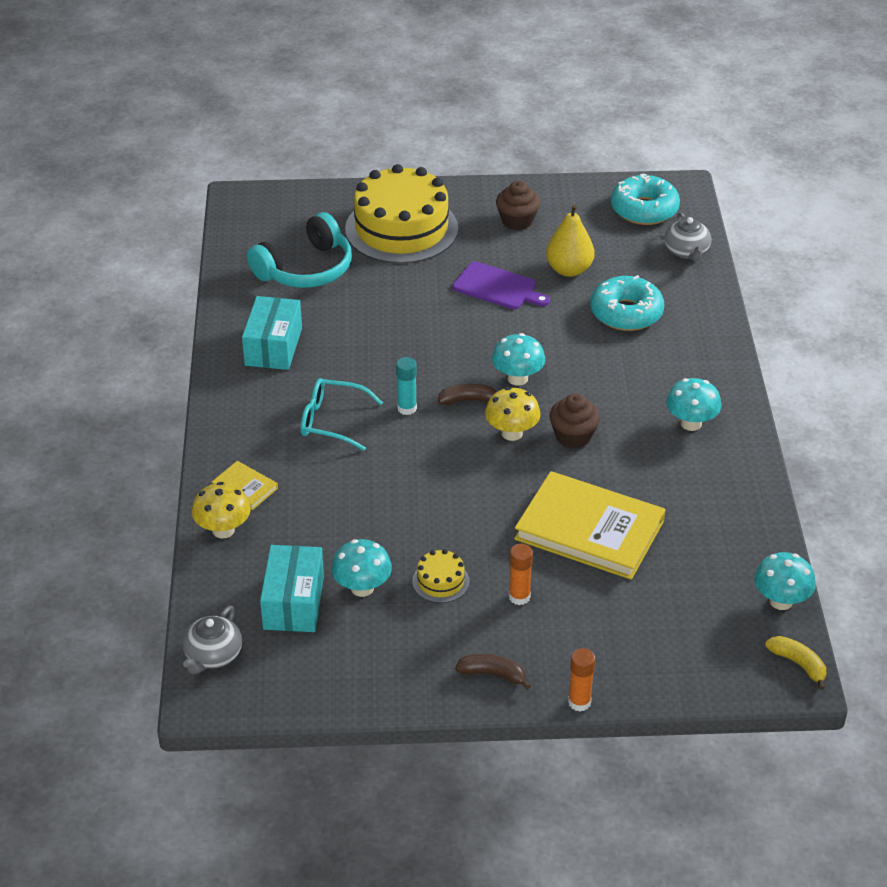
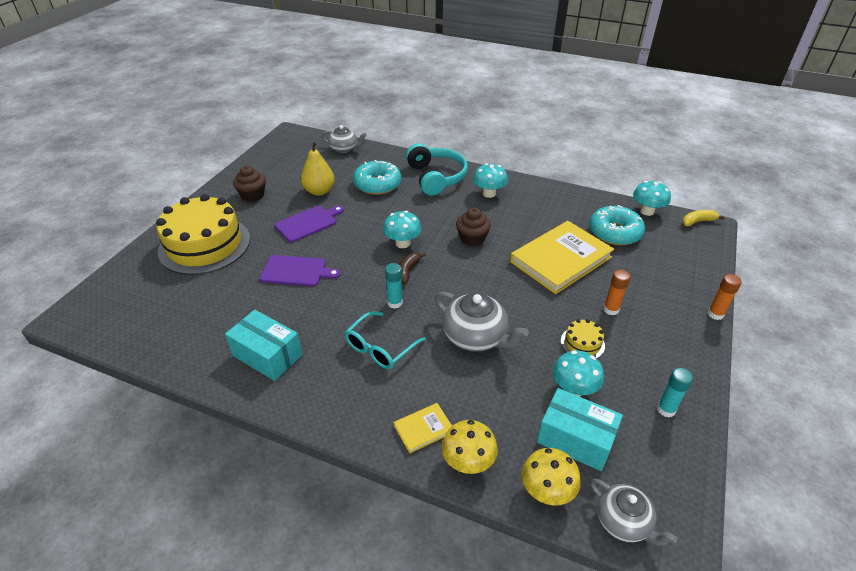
camera: 65 degrees left, 0 degrees up
turquoise headphones [247,212,352,288] -> turquoise headphones moved to [406,143,468,196]
brown banana [455,654,531,689] -> none
yellow mushroom [485,387,541,441] -> yellow mushroom moved to [522,448,581,505]
turquoise donut [611,174,680,225] -> turquoise donut moved to [589,205,645,245]
none -> purple cutting board [260,255,341,287]
none -> grey teapot [435,292,529,352]
none -> turquoise glue stick [657,368,693,417]

